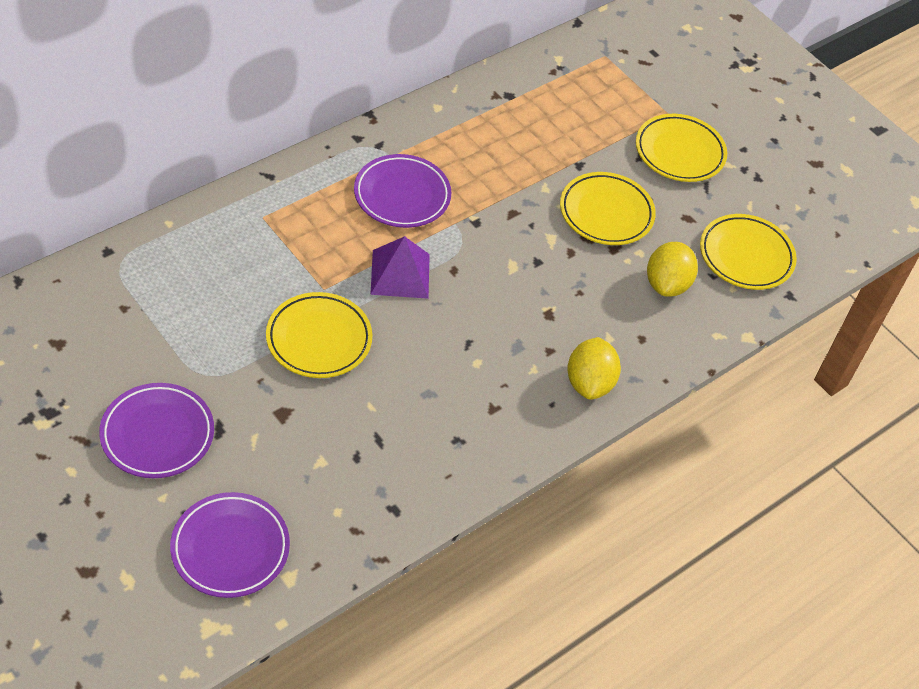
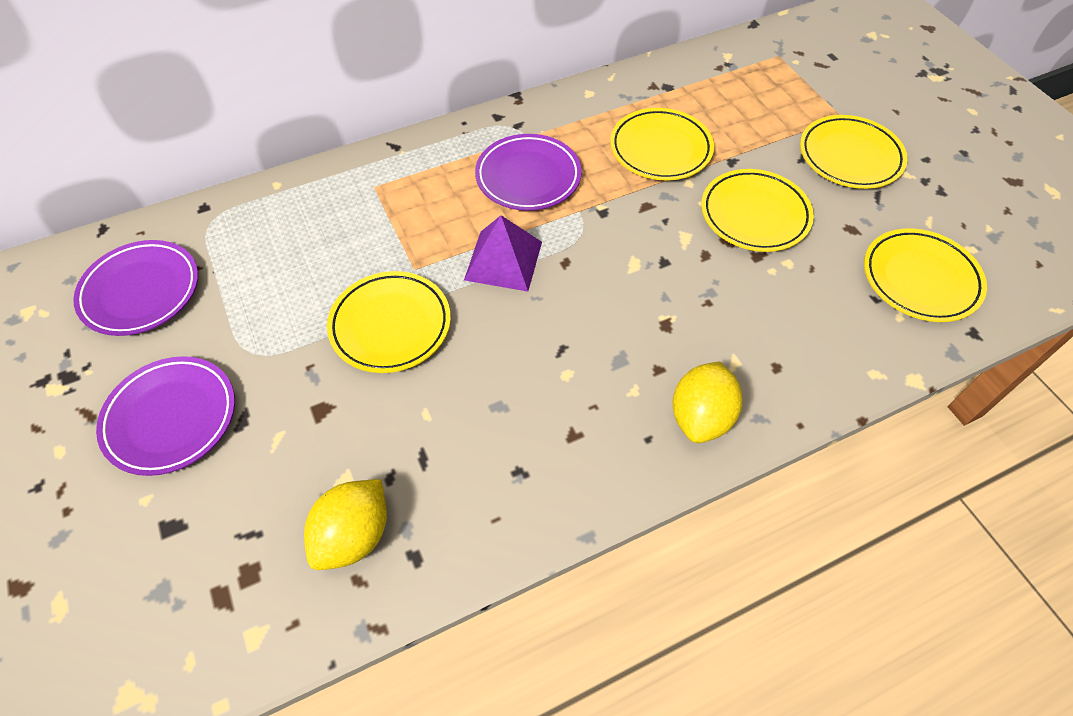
camera: 20 degrees right, 5 degrees up
purple plate [170,492,290,598] -> purple plate moved to [73,240,198,336]
yellow lemon [647,242,698,297] -> yellow lemon moved to [304,479,387,570]
none -> yellow plate [610,108,714,181]

